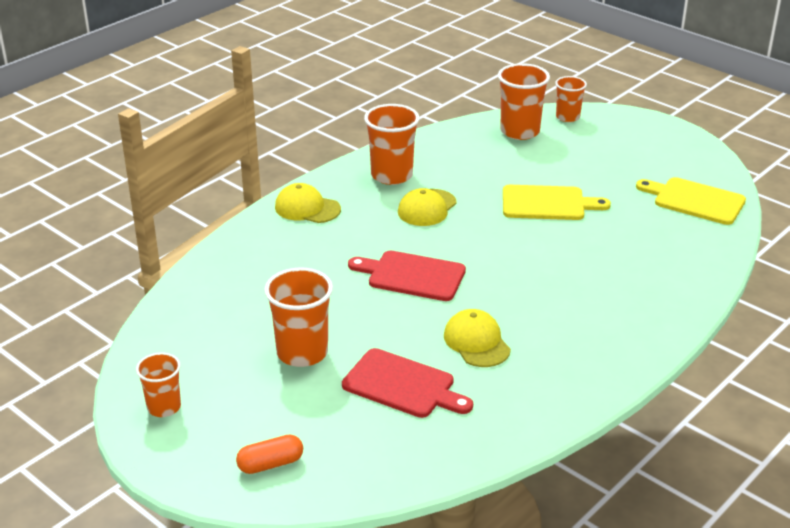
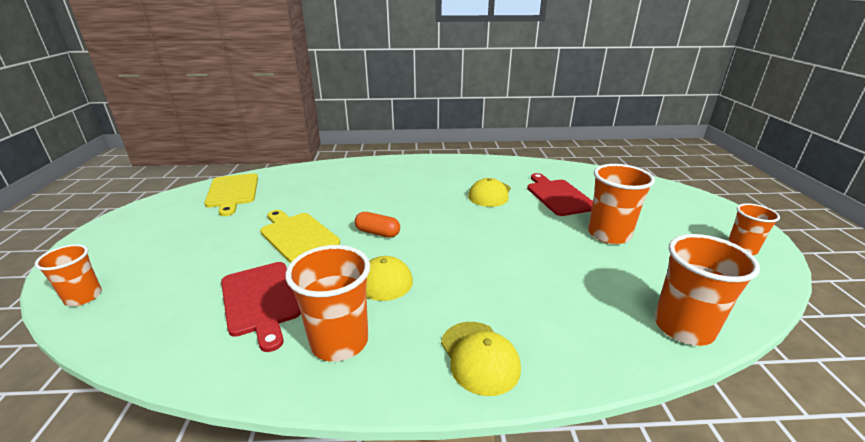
camera: 135 degrees left, 5 degrees down
orange capsule [236,434,303,474] -> orange capsule moved to [355,212,400,238]
red cutting board [348,251,466,301] -> red cutting board moved to [221,262,301,352]
orange cup [498,63,550,140] -> orange cup moved to [654,234,760,346]

